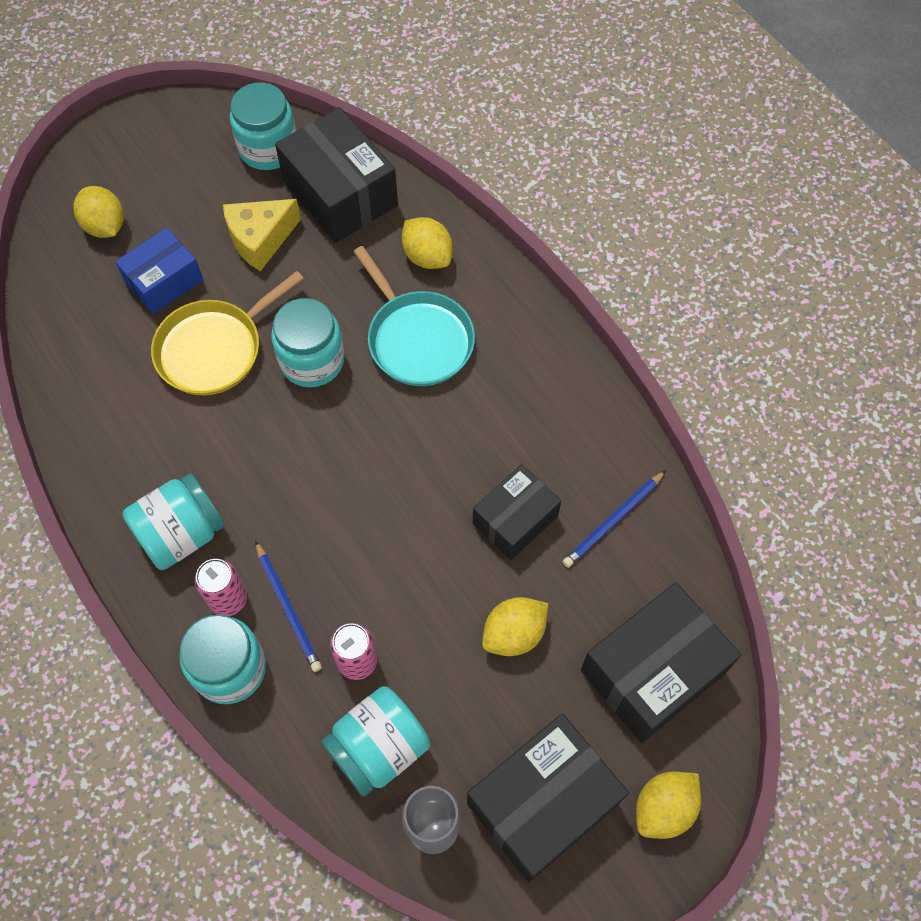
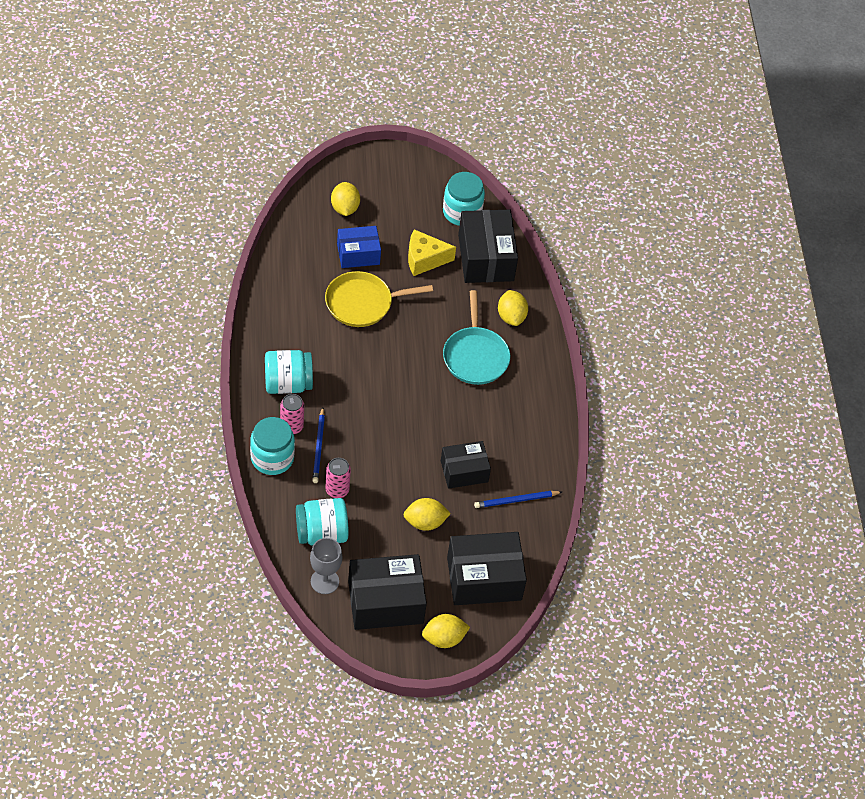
camera: 25 degrees right, 10 degrees down
turquoise jar [271,298,345,387] -> none

